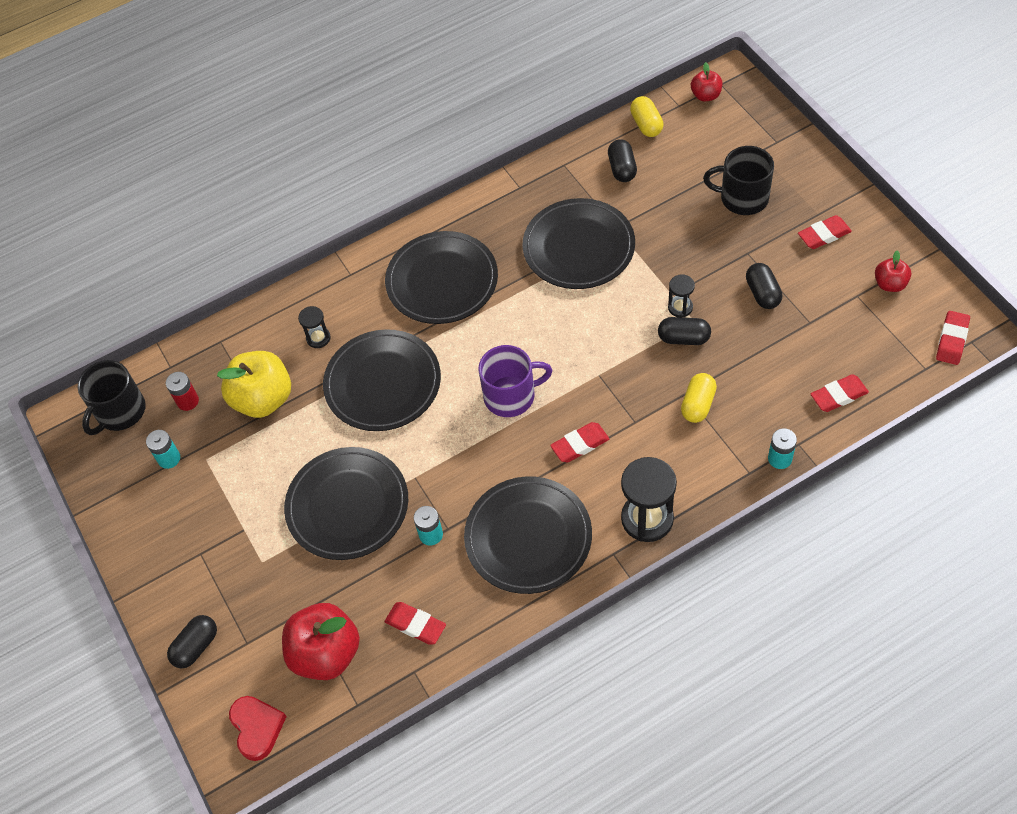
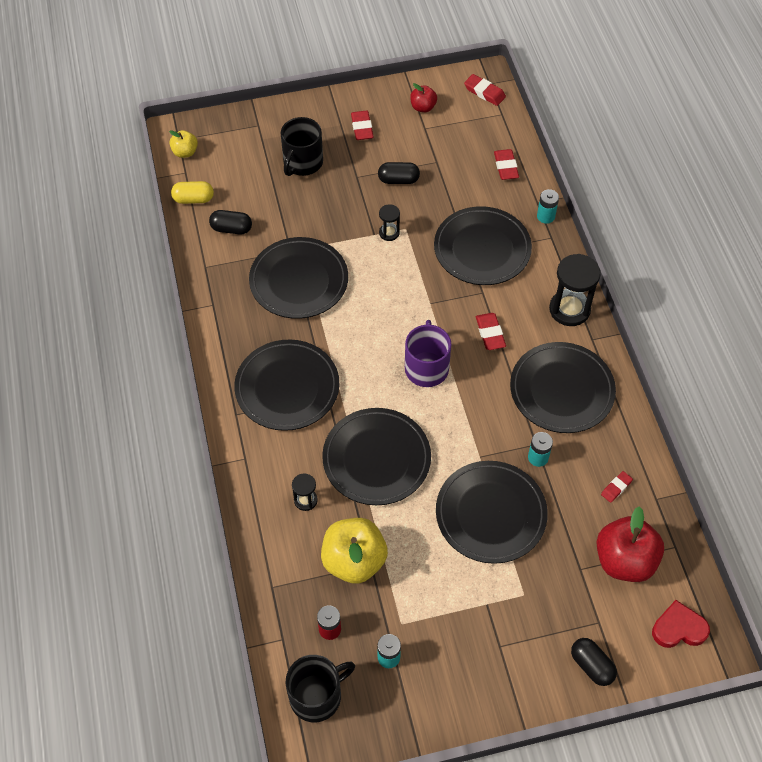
camera: 80 degrees left, 0 degrees up
black mug [78,360,146,435] -> black mug turned 75 degrees counterclockwise [285,655,355,722]
red eraser [385,602,446,644] -> red eraser [601,471,633,503], size x0.66
black capsule [658,317,711,345] -> none
yellow capsule [681,373,717,423] -> black plate [434,206,532,285]
red apple [691,62,722,101] -> yellow apple [169,130,198,158]

